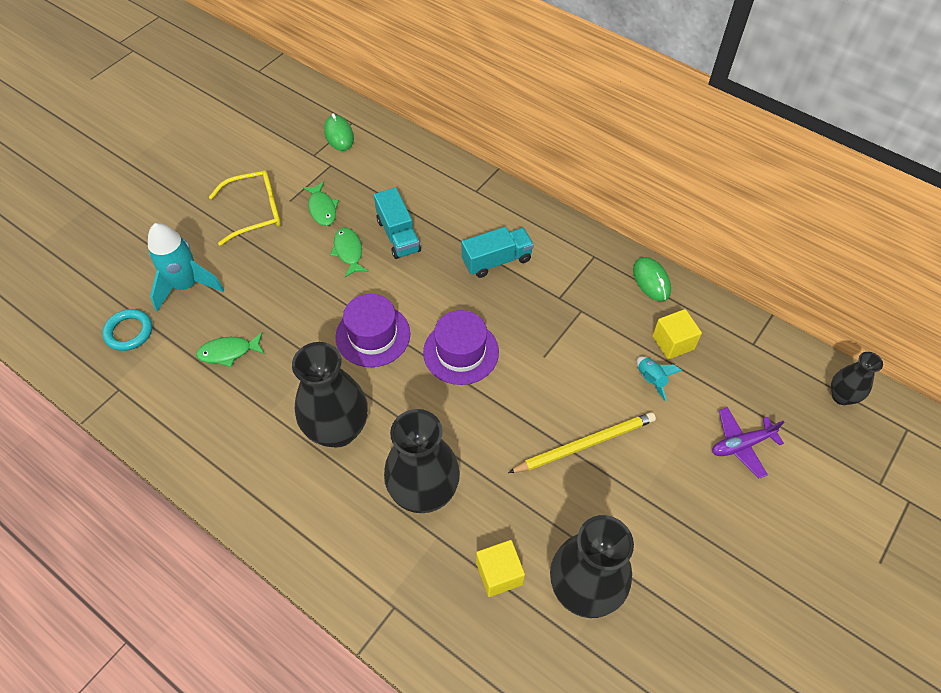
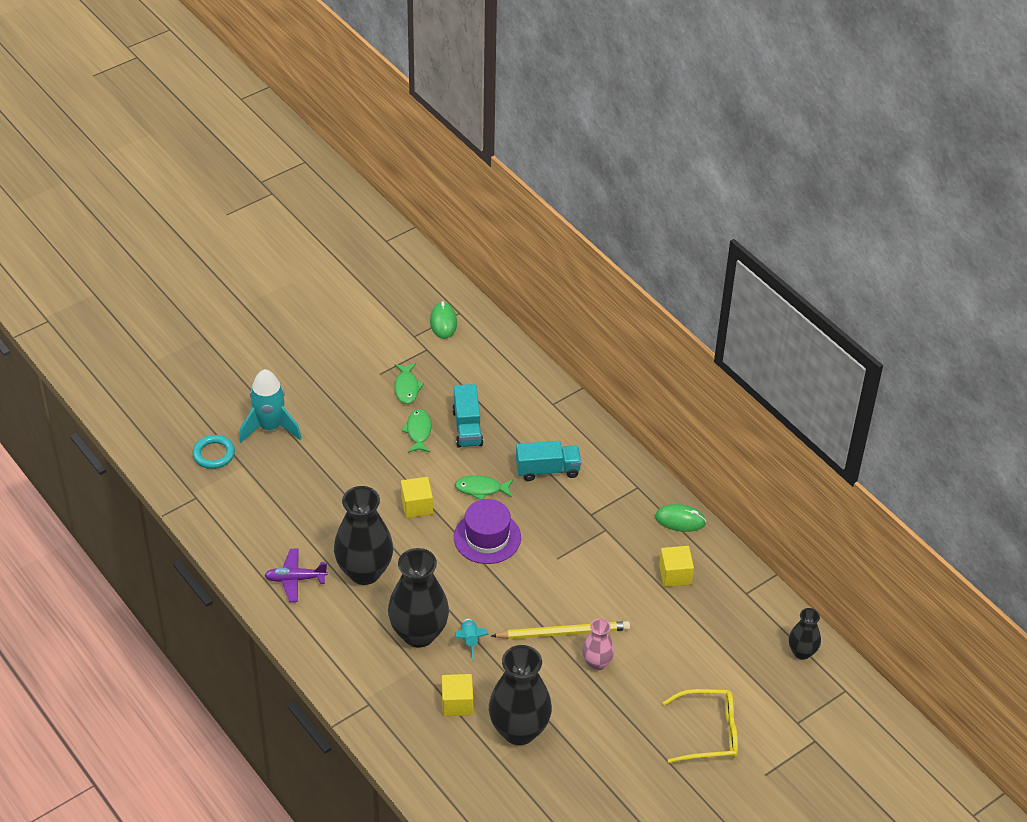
camera: 15 degrees right, 10 degrees down
green fish [196,332,264,367] -> green fish moved to [455,475,513,500]
yellow glasses [209,170,281,246] -> yellow glasses moved to [662,689,738,763]
purple hat [335,294,410,367] -> yellow cube [401,477,433,518]
green mouse [633,257,671,301] -> green mouse turned 75 degrees counterclockwise [655,504,706,532]
turquoise rocket [637,356,682,401] -> turquoise rocket moved to [455,619,489,660]
purple plane [712,407,784,478] -> purple plane moved to [264,548,328,602]
none -> pink vase [582,618,614,670]

